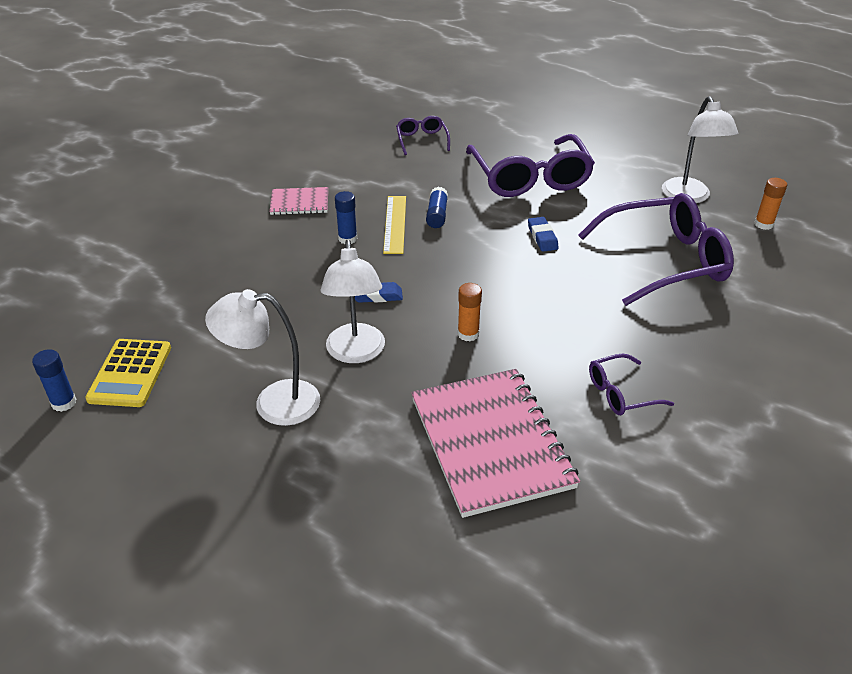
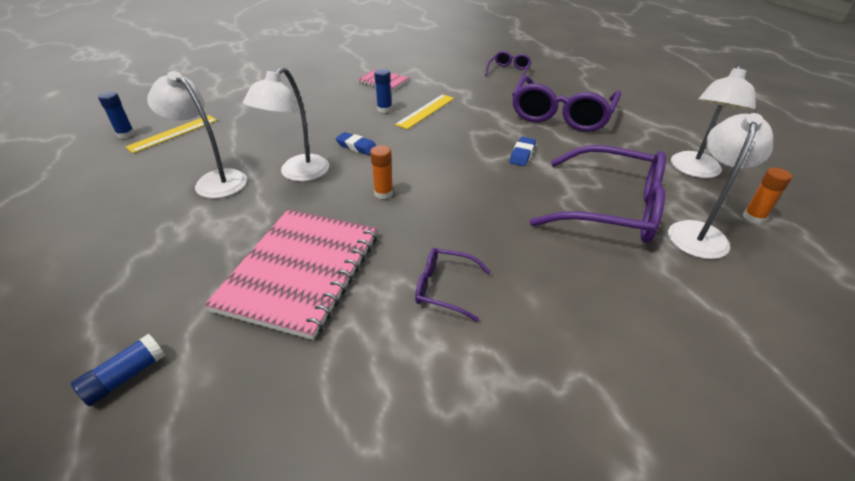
camera: 35 degrees right, 0 degrees up
yellow calculator [85,339,171,407] -> yellow ruler [125,115,217,153]
blue glue stick [426,187,448,228] -> blue glue stick moved to [71,334,165,406]
none -> white lamp [668,113,773,259]

